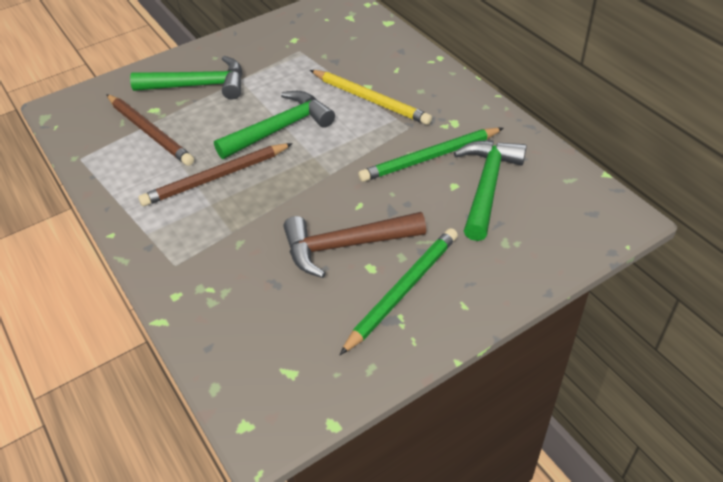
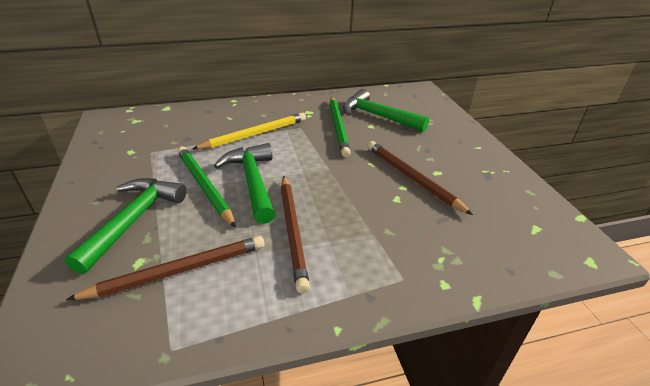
camera: 75 degrees left, 10 degrees down
brown hammer [283,212,426,278] -> brown pencil [368,141,473,215]
green pencil [340,228,458,355] -> green pencil moved to [177,147,236,228]

